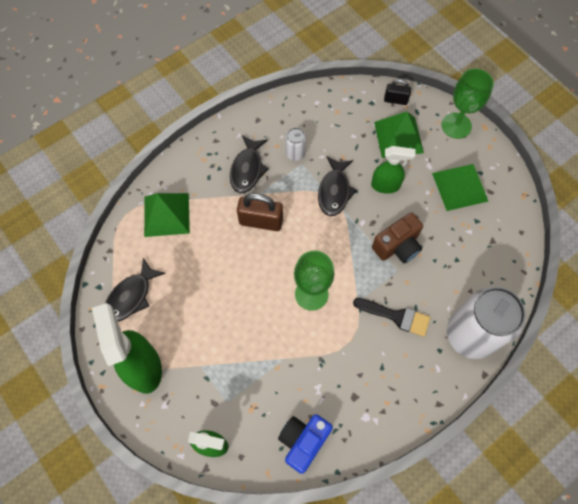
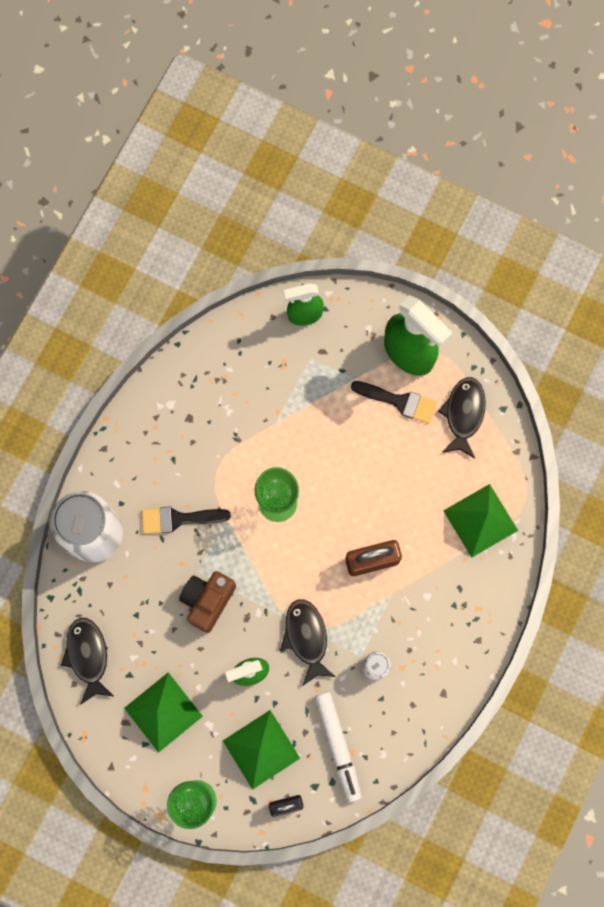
camera: 155 degrees right, 10 degrees up
black fish [230,135,269,193] -> black fish moved to [61,618,113,705]
blue camera [278,414,333,474] -> none
none -> white marker [315,692,362,802]
none -> black brush [351,381,437,424]

